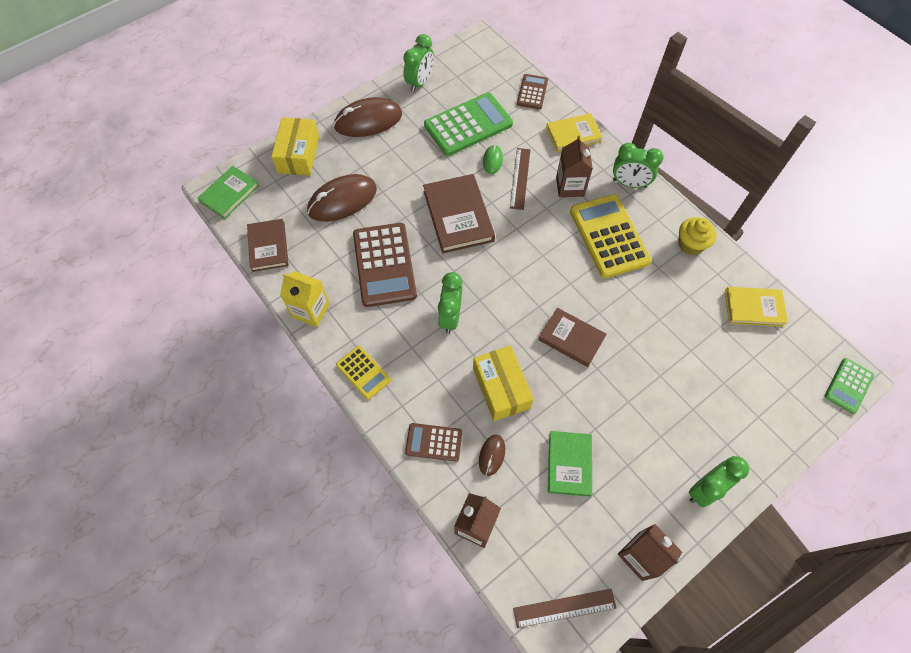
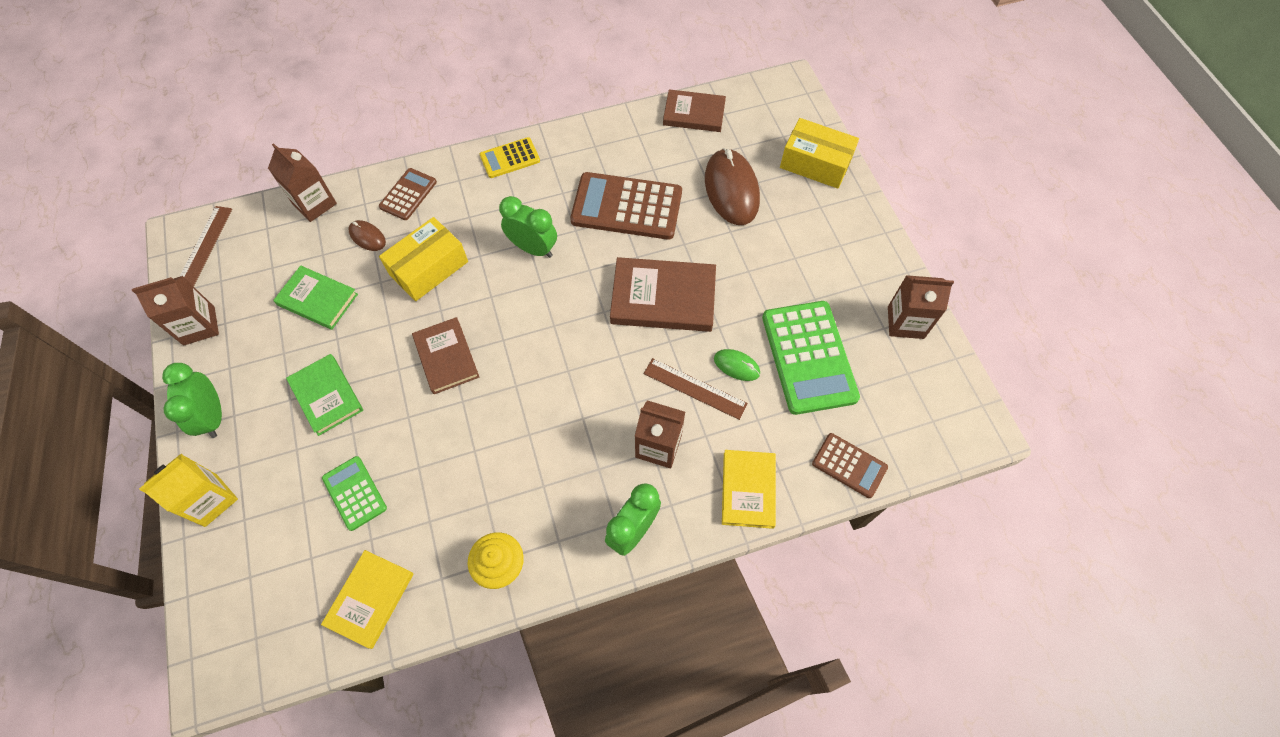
camera: 110 degrees right, 0 degrees up
green book [198,166,259,219] -> green book moved to [286,354,363,436]
yellow carton [280,271,330,327] -> yellow carton moved to [139,454,238,527]
brown mouse [333,97,402,137] -> none
green clock [403,34,434,92] -> brown carton [888,275,954,339]
yellow box [473,346,534,421] -> yellow box turned 45 degrees counterclockwise [379,217,468,301]
brown book [538,308,606,367] -> brown book turned 75 degrees counterclockwise [412,317,479,394]
yellow calculator [570,194,651,278] -> none
green calculator [825,358,874,414] -> green calculator moved to [322,456,387,531]

